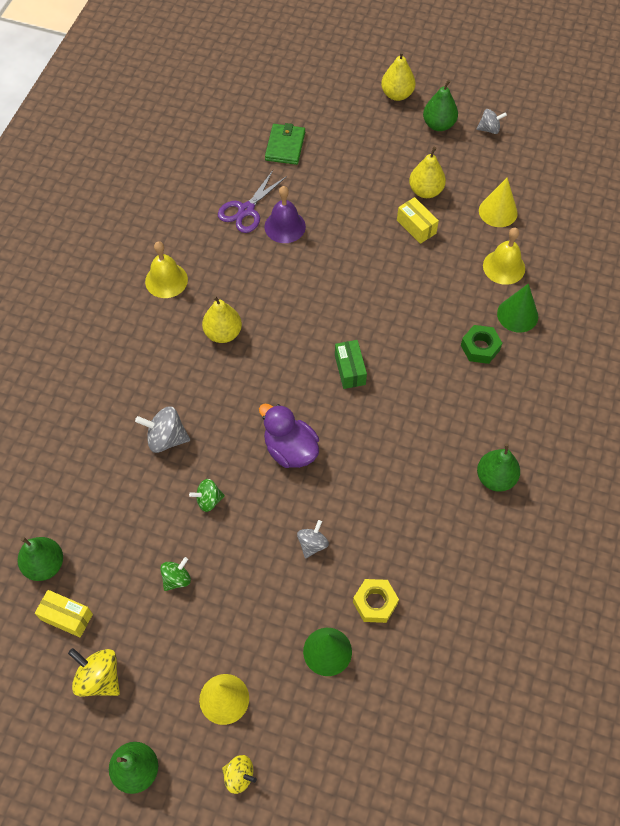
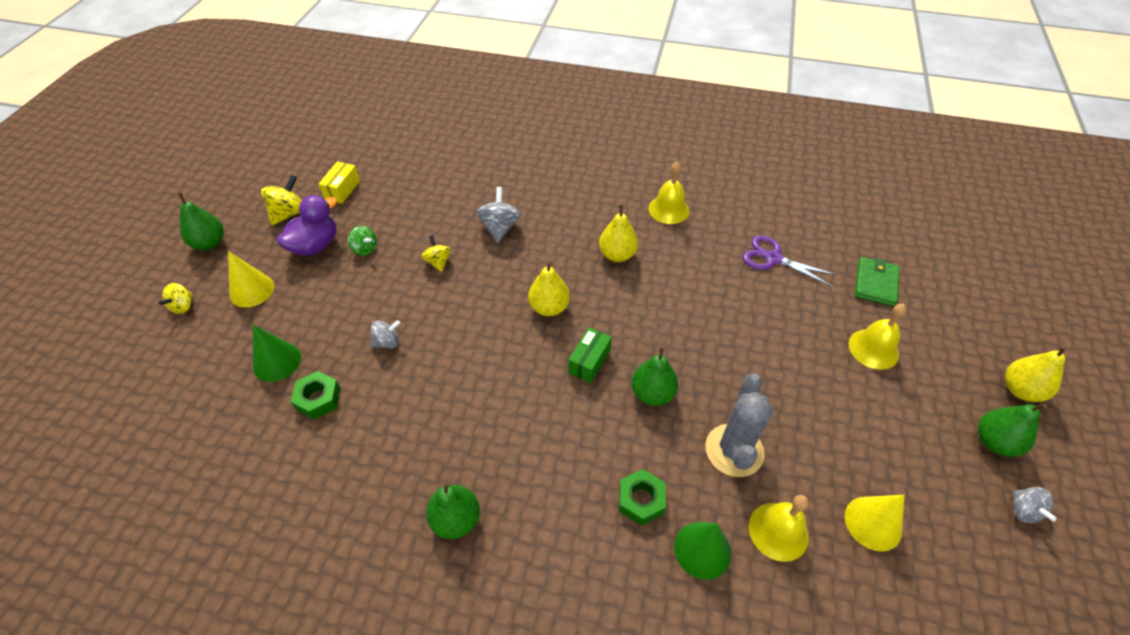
camera: 85 degrees right, 10 degrees down
green pear [18,537,63,581] -> green pear moved to [631,346,678,406]
green spinning top [189,479,225,512] -> yellow spinning top [421,235,451,272]
purple duck [259,403,319,468] -> purple duck moved to [277,195,337,256]
purple bell [264,186,306,243] -> none
green wallet [265,123,305,165] -> green wallet turned 75 degrees counterclockwise [855,257,900,306]
grey spinning top [297,520,329,558] -> grey spinning top turned 45 degrees counterclockwise [371,320,400,348]
green box [335,340,367,389] -> green box turned 45 degrees counterclockwise [568,327,612,383]
yellow nut [353,579,399,623] -> green nut [291,371,341,419]
yellow box [397,197,439,244] -> none
yellow pear [409,147,446,198] -> yellow pear moved to [528,261,570,316]
none -> grey cactus [705,373,773,477]
none -> yellow bell [849,304,907,370]

